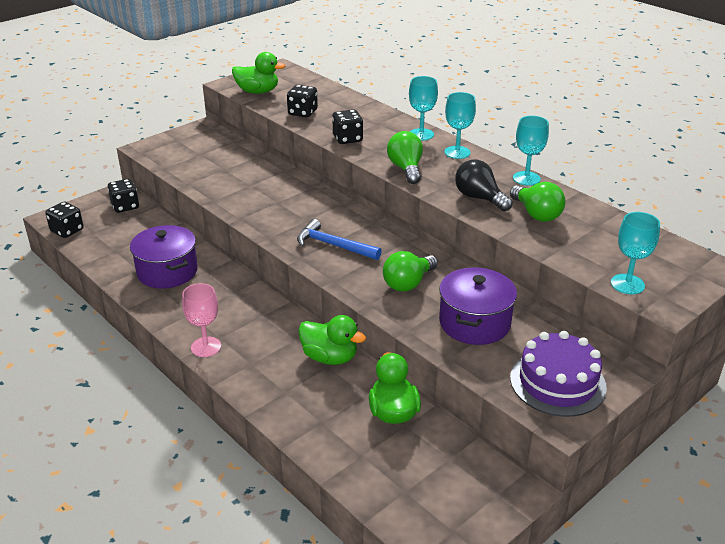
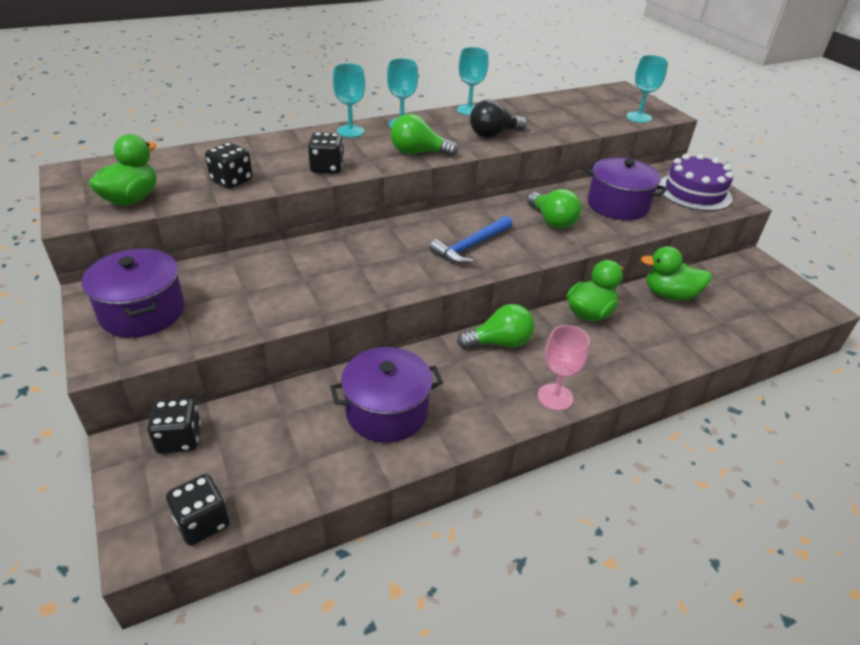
camera: 75 degrees left, 5 degrees up
green light bulb [510,182,565,222] -> green light bulb moved to [457,304,535,349]
none -> purple pot [82,249,185,338]

